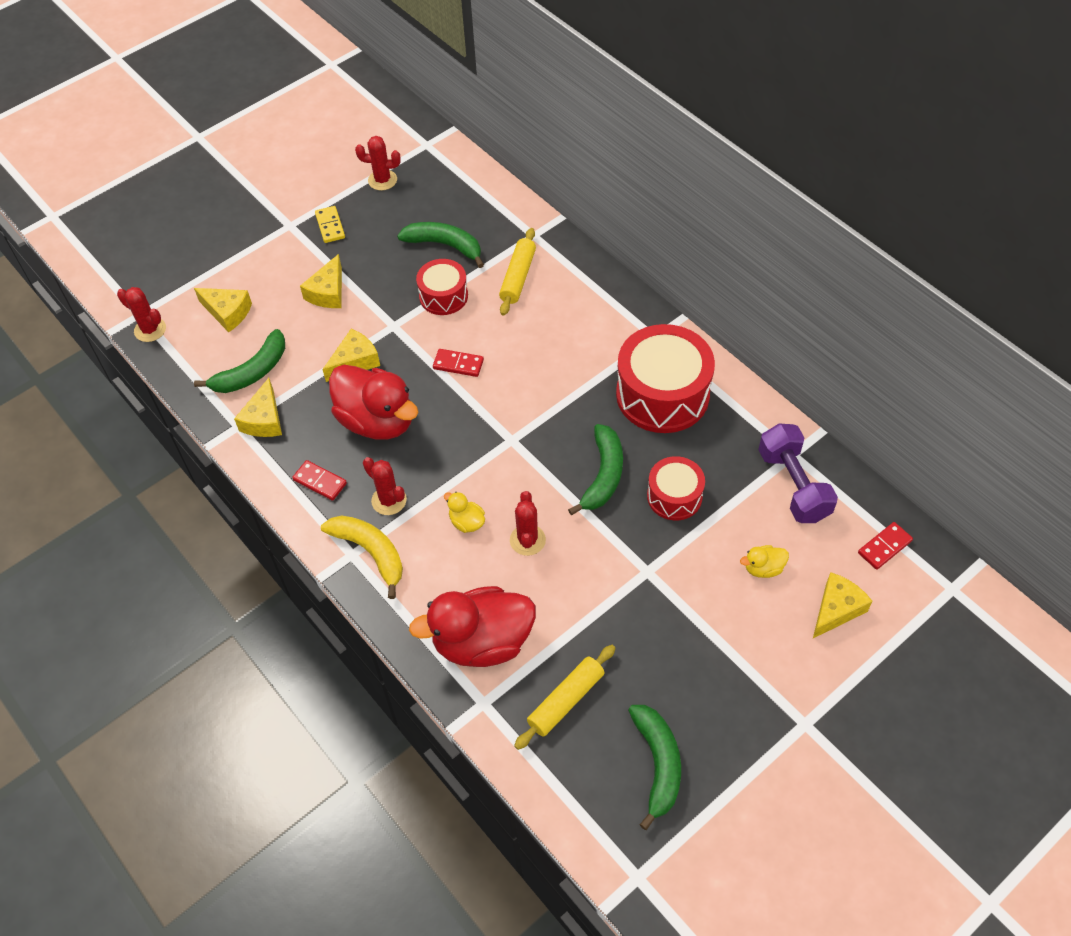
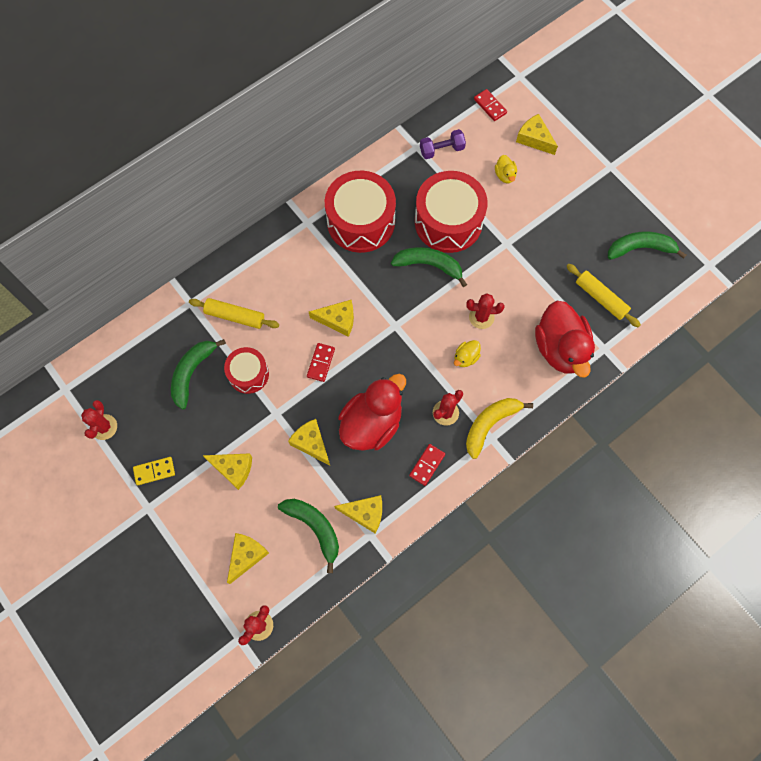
camera: 90 degrees left, 15 degrees up
red drum [647,456,705,520] -> red drum [415,171,488,253], size x1.79
purple dumbbell [758,423,838,523] -> purple dumbbell [420,129,466,159], size x0.65
none -> yellow cheese [309,300,354,337]

